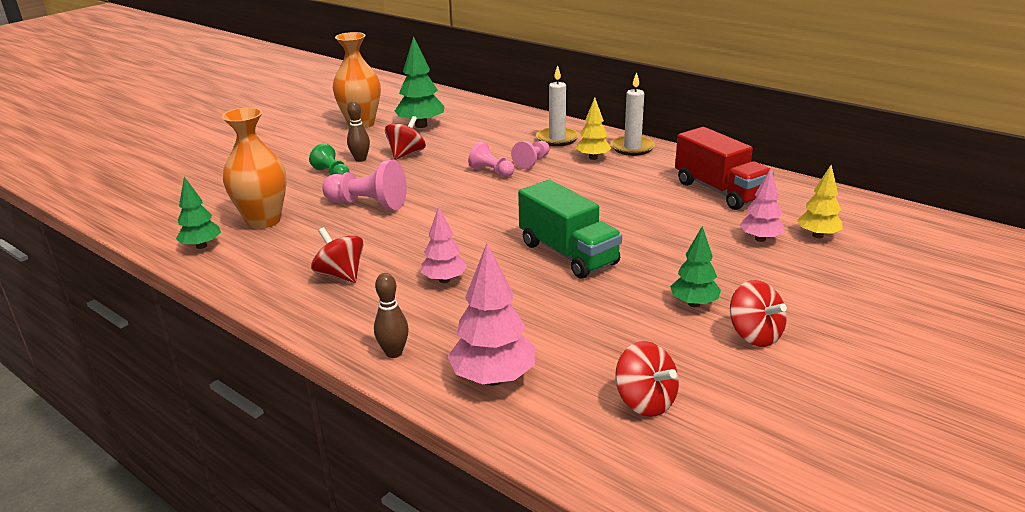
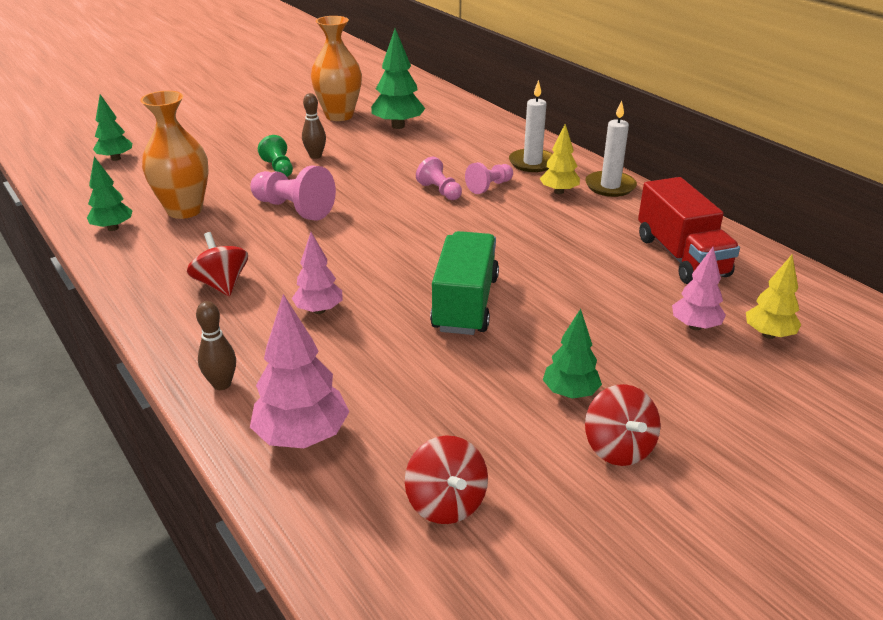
camera: 15 degrees right, 5 degrees up
red spinning top [385,116,426,160] -> none
green truck [518,180,622,279] -> green truck turned 150 degrees counterclockwise [430,231,499,335]
none -> green tree [93,94,132,161]

